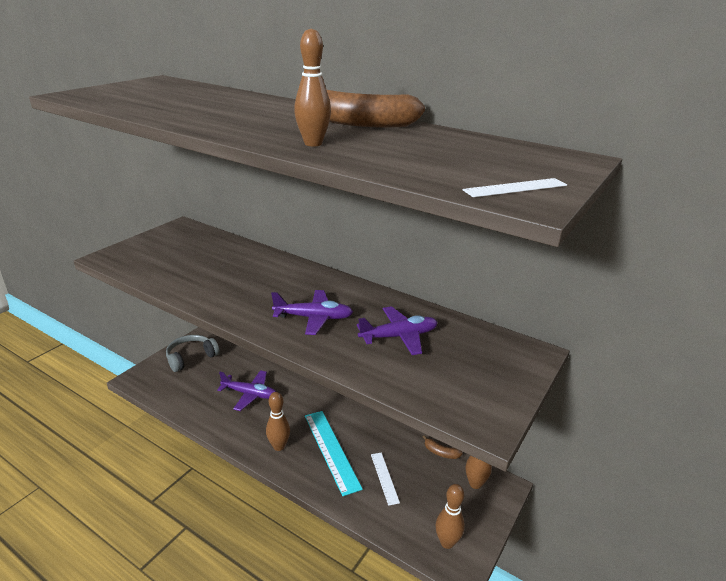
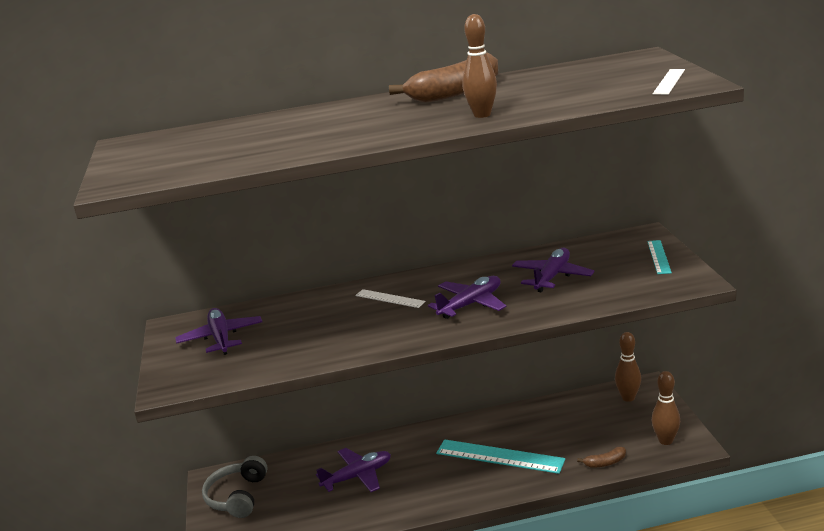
camera: 40 degrees left, 5 degrees down
brown bowling pin [266,392,290,451] -> none
white ruler [371,452,400,506] -> white ruler moved to [355,289,426,308]
brown banana [423,435,463,459] -> brown banana moved to [577,447,626,468]
none -> purple plane [175,308,262,355]
none -> turquoise ruler [647,240,672,274]

